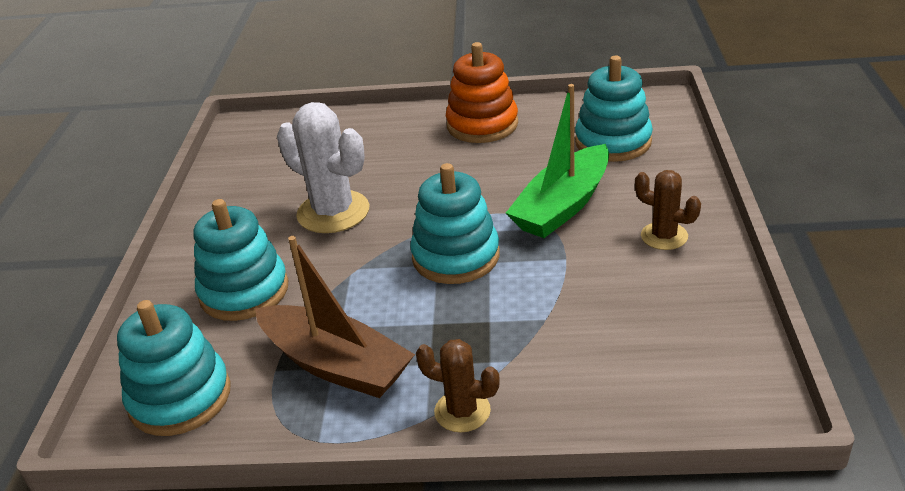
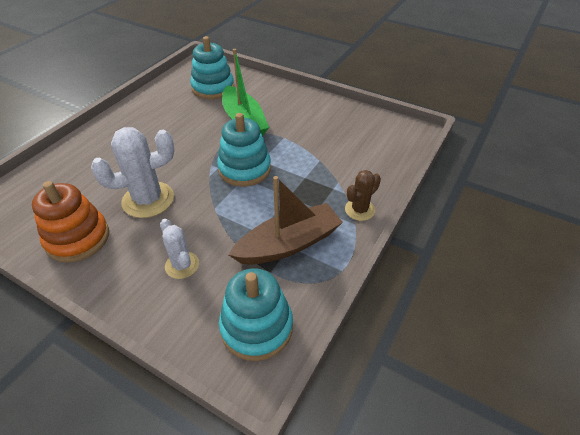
camera: 65 degrees left, 10 degrees up
turquoise stacking toy [194,199,288,321] -> white cactus [160,219,199,279]
orange stacking toy [446,42,518,143] -> orange stacking toy moved to [32,181,109,262]
brown cactus [635,170,701,250] -> none

